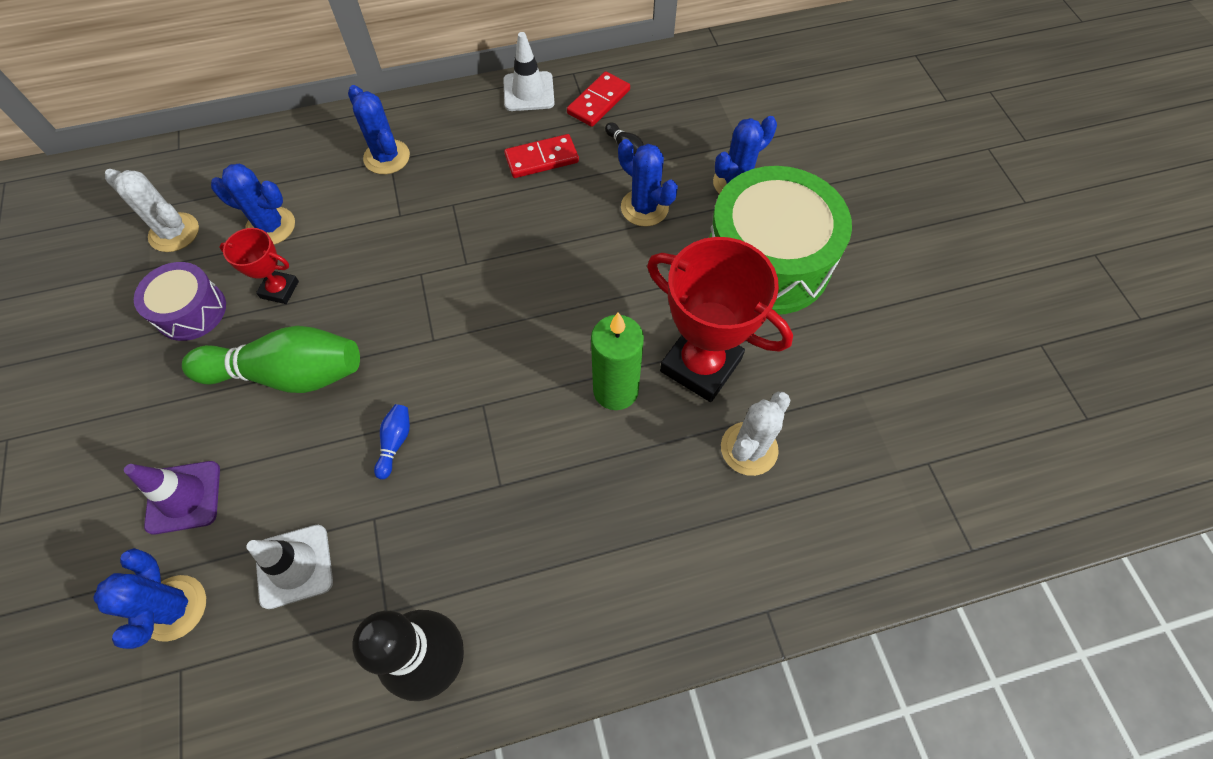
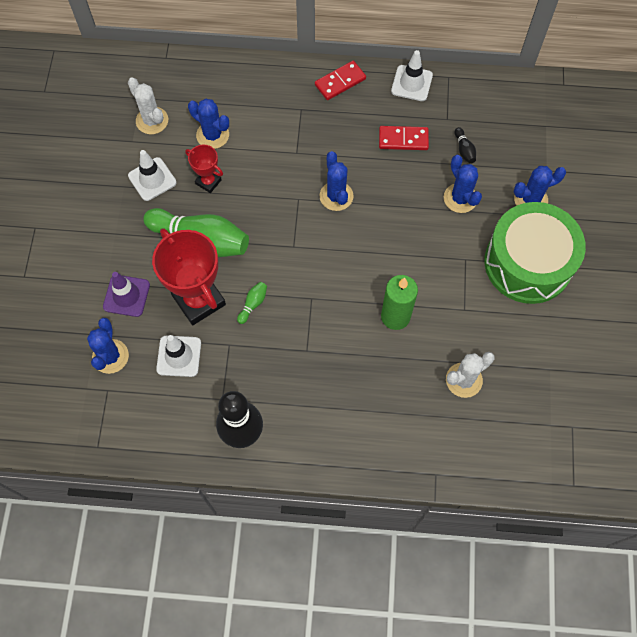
camera: 20 degrees right, 5 degrees up
purple drum [134,262,226,341] -> white traffic cone [128,150,177,201]
blue cactus [348,85,410,174] -> blue cactus moved to [320,151,354,211]
blue bowling pin [374,404,410,479] -> green bowling pin [237,282,267,324]
red domino [567,71,630,127] -> red domino moved to [315,61,366,100]
red trophy [647,237,793,402] -> red trophy moved to [152,228,226,325]

